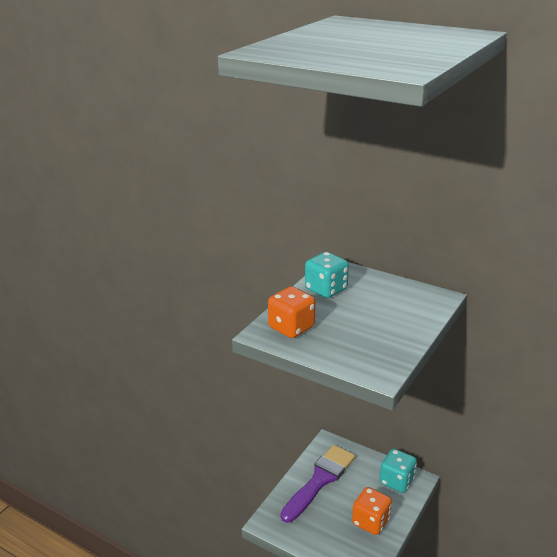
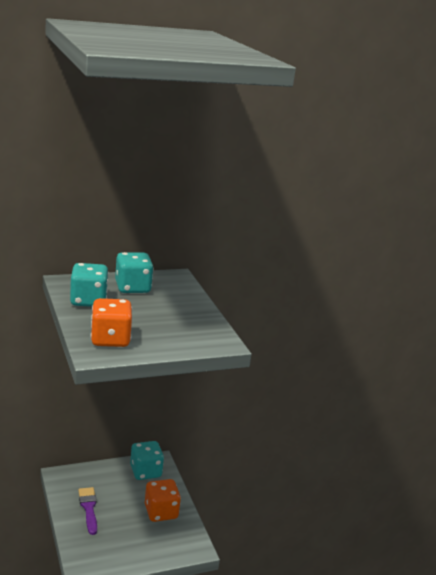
camera: 55 degrees left, 5 degrees down
purple brush [281,445,355,523] -> purple brush [78,487,97,535], size x0.55
none -> turquoise dice [115,252,154,293]

